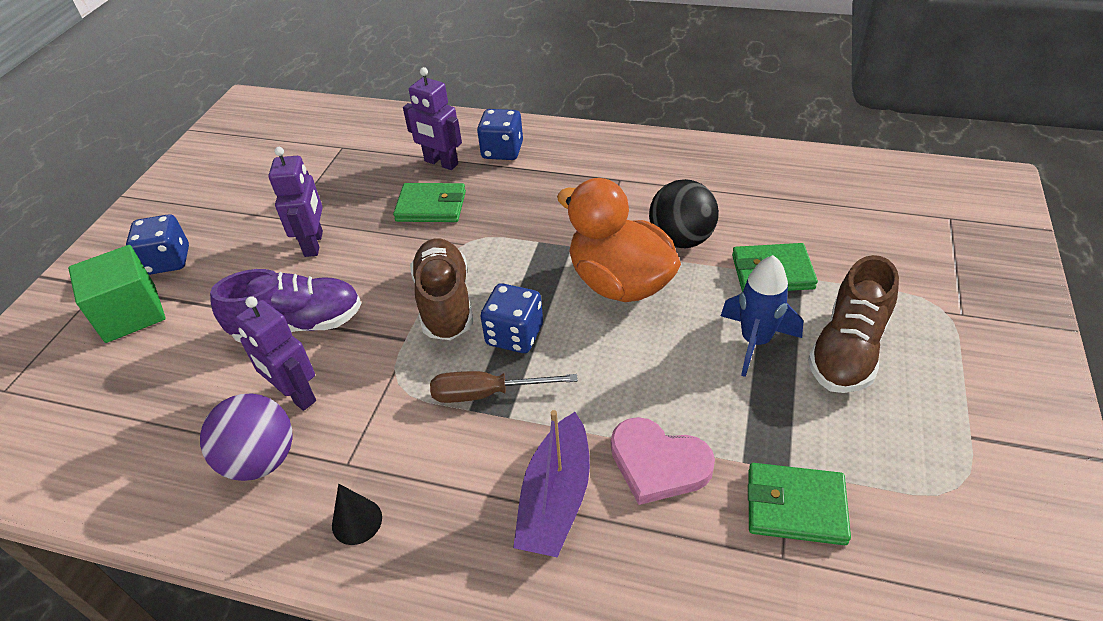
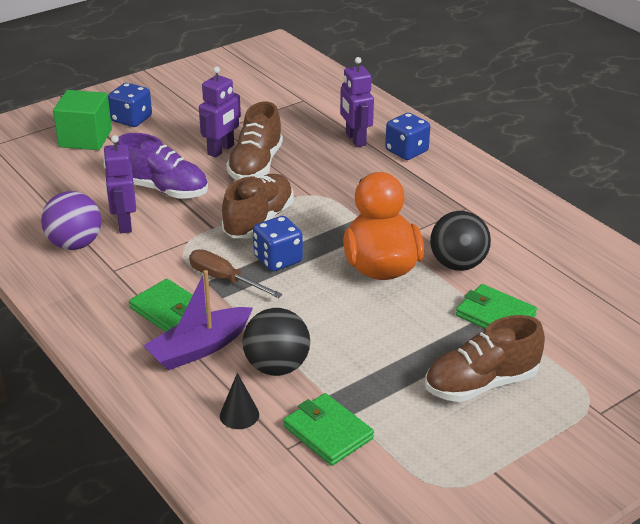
camera: 35 degrees right, 10 degrees down
black cone [332,484,382,545] -> black cone moved to [220,373,259,429]
green wallet [393,183,466,222] -> green wallet moved to [129,279,206,332]
pink heart [611,417,715,505] -> black ball [242,308,310,376]
blue rocket [721,255,803,377] -> none
none -> brown shoe [226,102,283,180]

